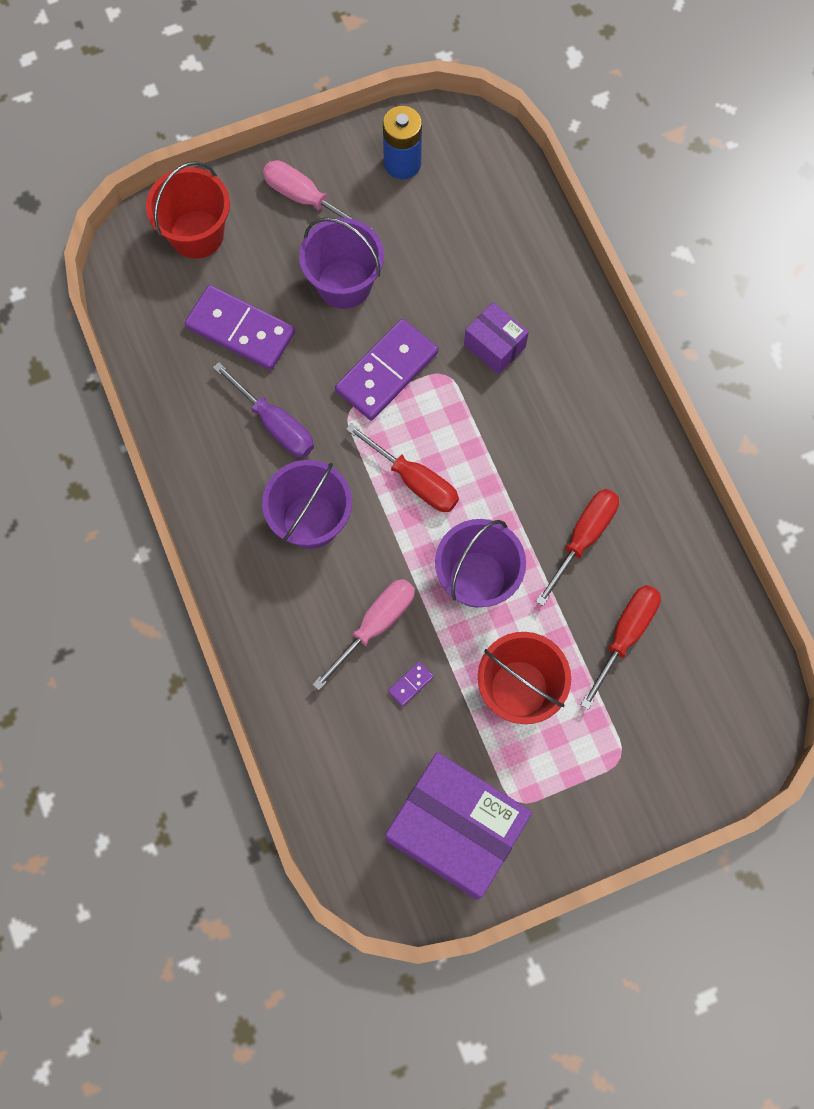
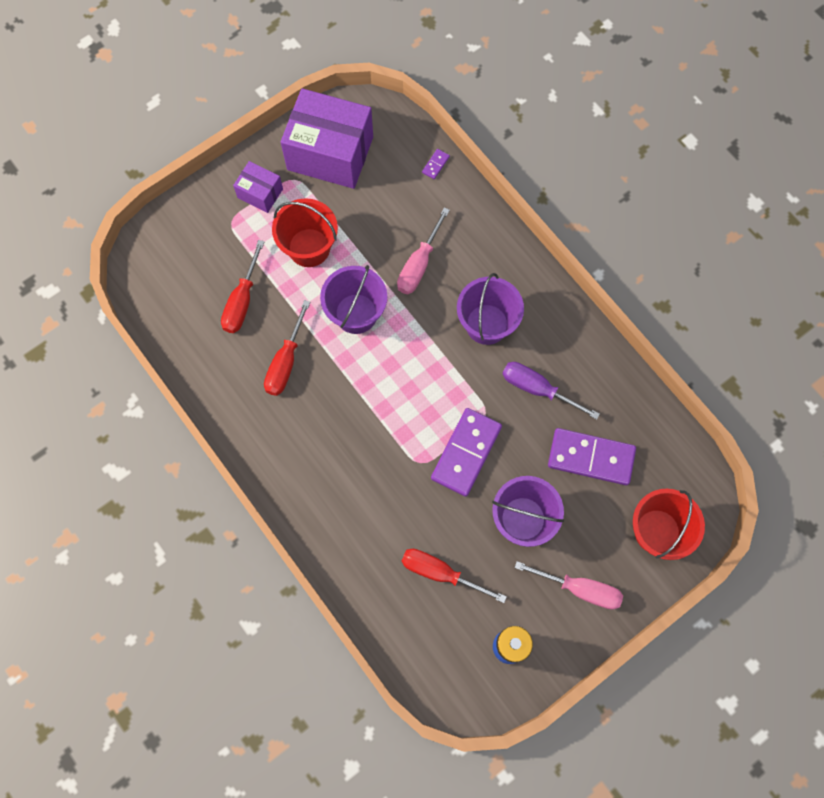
camera: 165 degrees right, 0 degrees up
red screwdriver [346,423,459,512] -> red screwdriver moved to [402,549,507,603]
purple domino [388,662,434,707] -> purple domino moved to [422,149,450,179]
purple box [464,302,529,374] -> purple box moved to [233,161,283,213]

